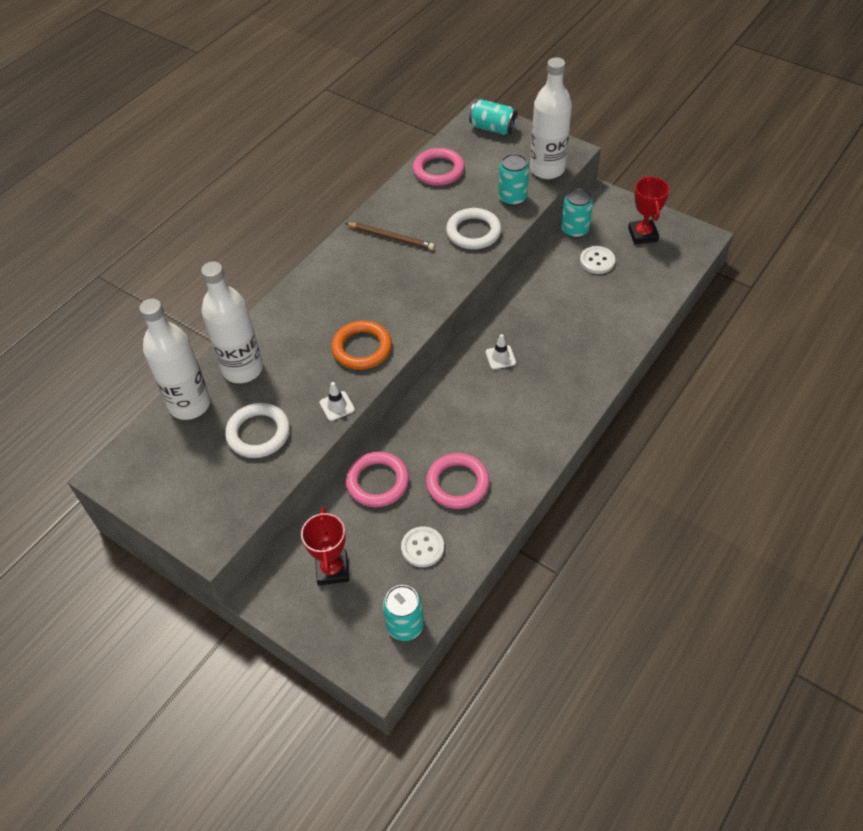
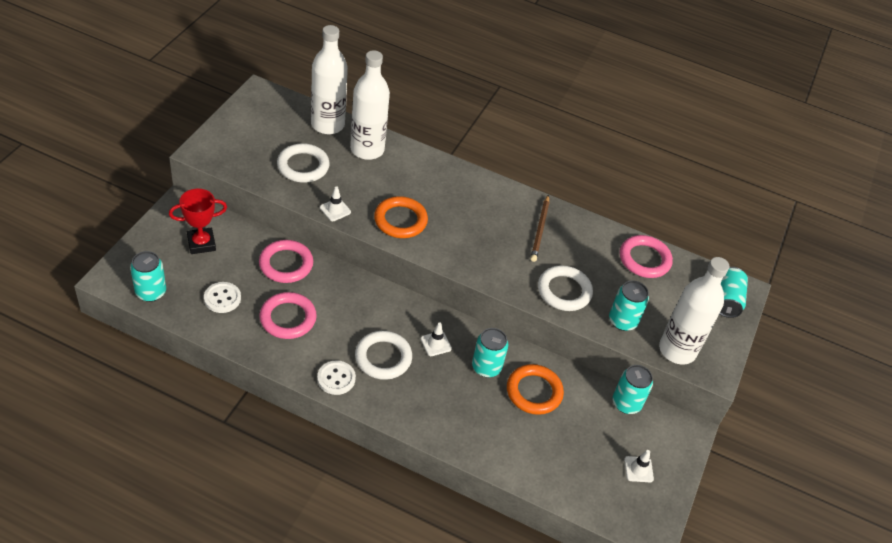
camera: 70 degrees right, 5 degrees down
white button [580,246,615,274] -> white button moved to [317,360,356,395]
red trophy [628,176,670,244] -> white traffic cone [624,450,654,482]
none -> white ring [355,331,412,380]
none -> turquoise can [472,328,508,377]
none -> orange ring [507,364,564,415]

